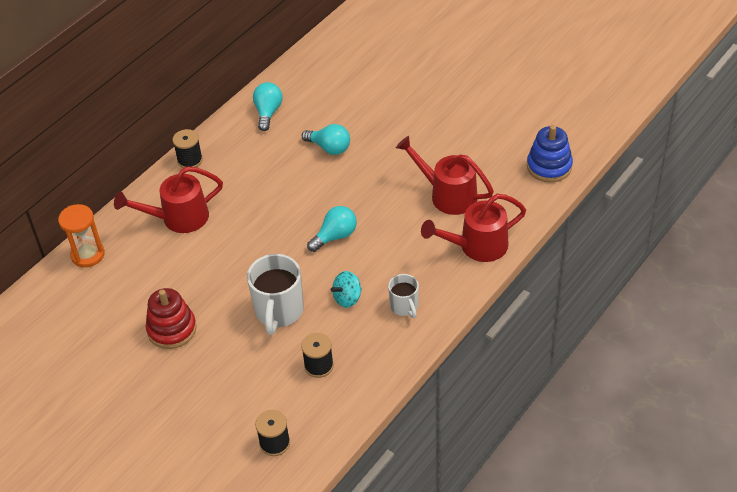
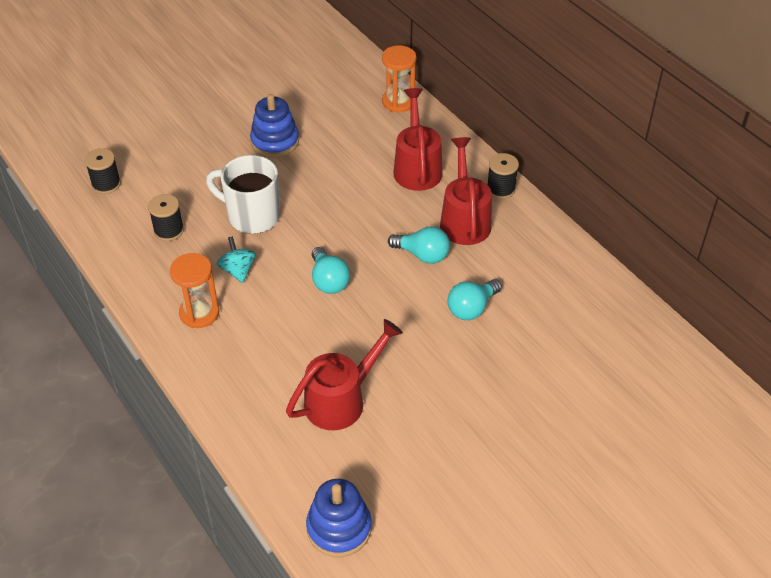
camera: 105 degrees right, 0 degrees up
red stacking toy [146,288,197,349] -> blue stacking toy [250,94,299,158]
turquoise light bulb [253,82,283,131] -> turquoise light bulb moved to [388,227,450,264]
white mug [388,274,419,318] -> orange hourglass [170,253,219,328]
red watering can [421,194,526,262] -> red watering can moved to [440,137,492,245]

